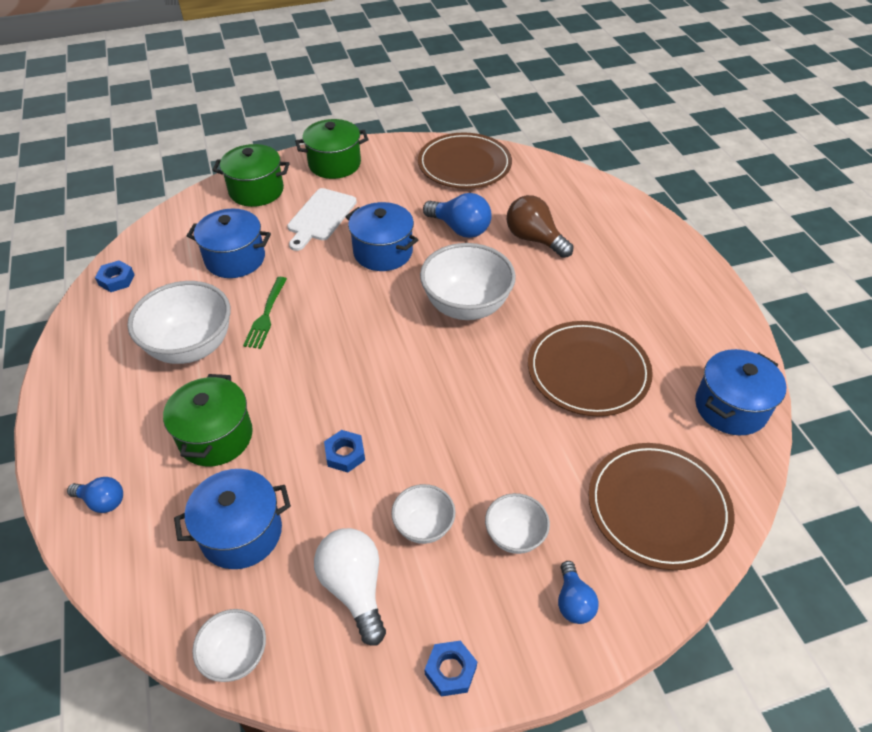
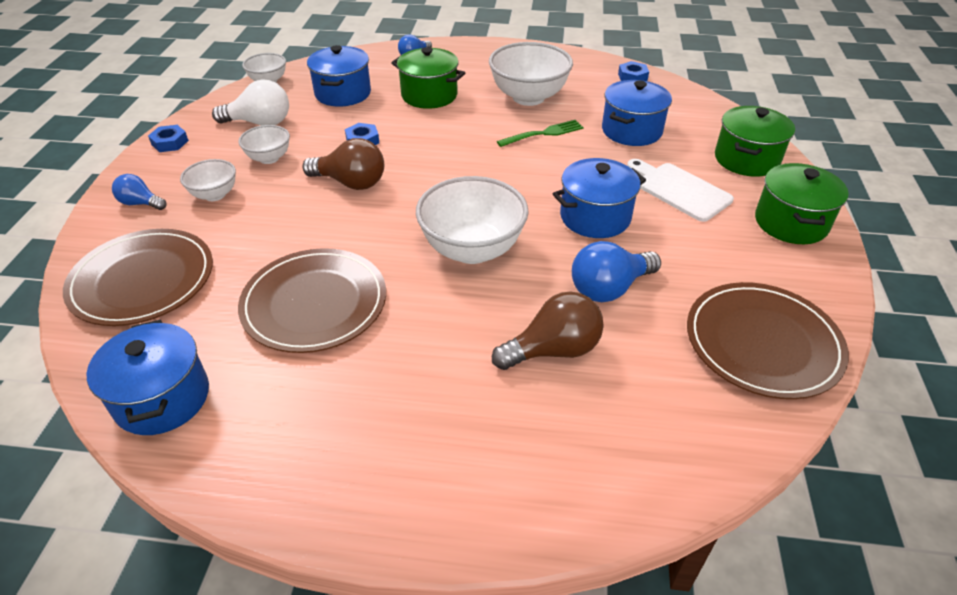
camera: 115 degrees right, 5 degrees down
green fork [243,277,287,349] -> green fork turned 120 degrees clockwise [497,120,584,147]
none -> brown light bulb [302,138,384,190]

